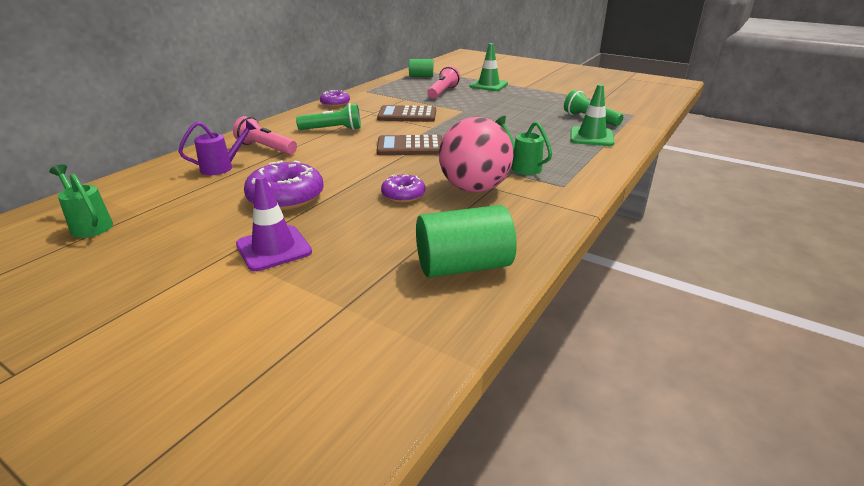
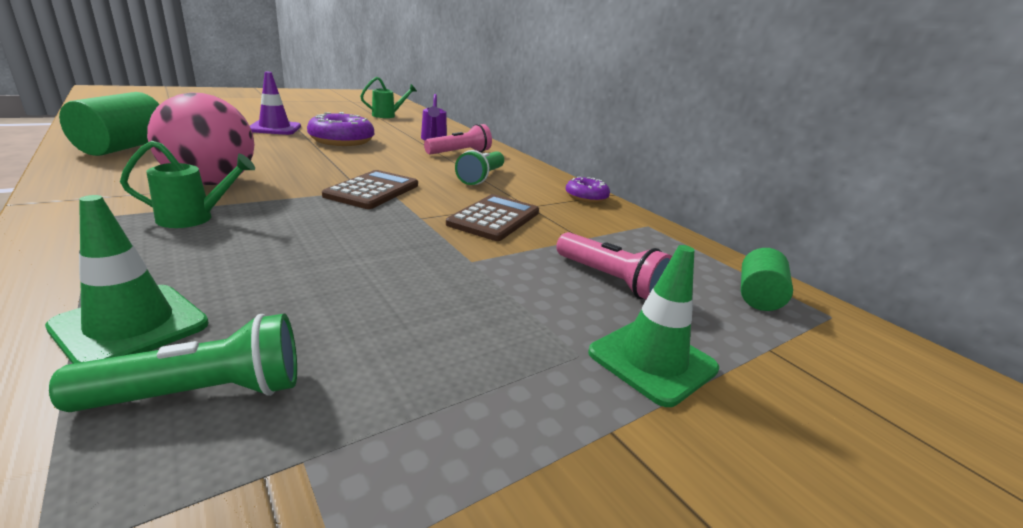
camera: 110 degrees right, 5 degrees down
purple donut [381,175,425,203] -> none

